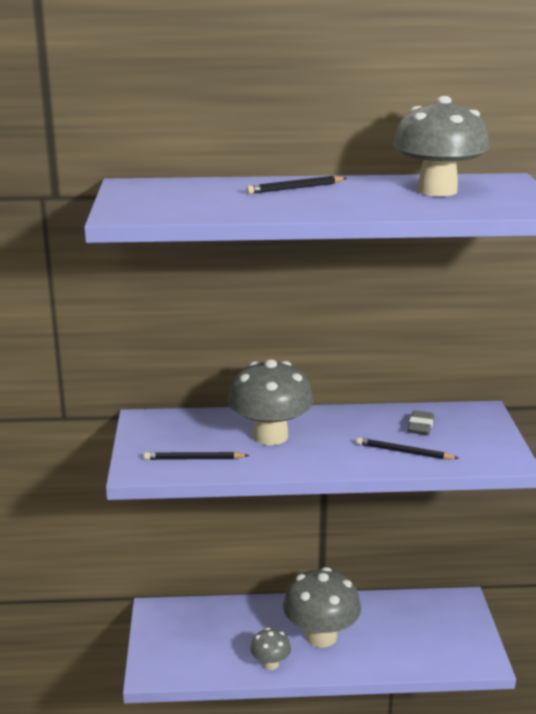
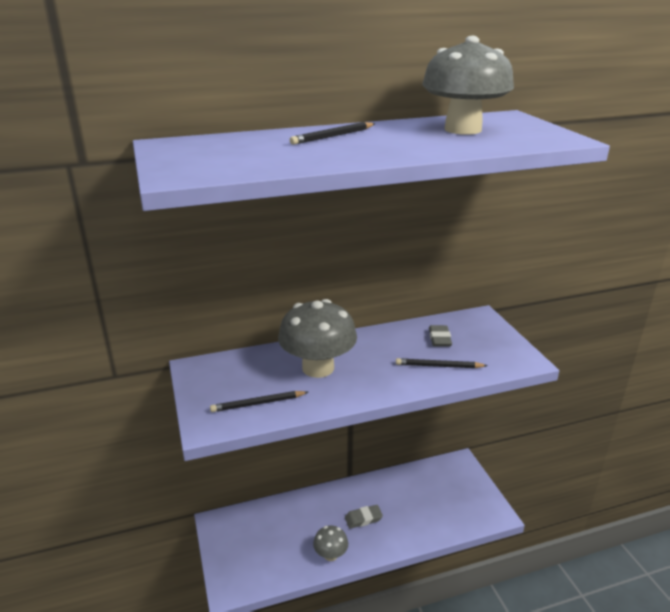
camera: 15 degrees left, 5 degrees up
grey mushroom [283,567,361,648] -> grey eraser [345,505,383,529]

